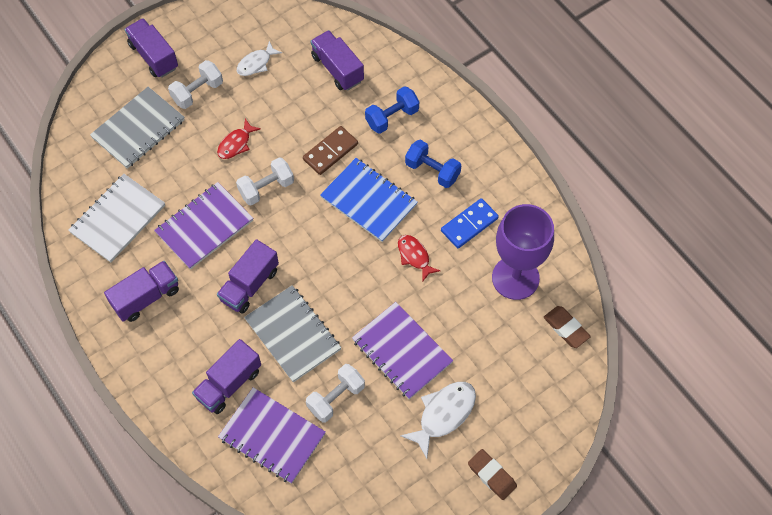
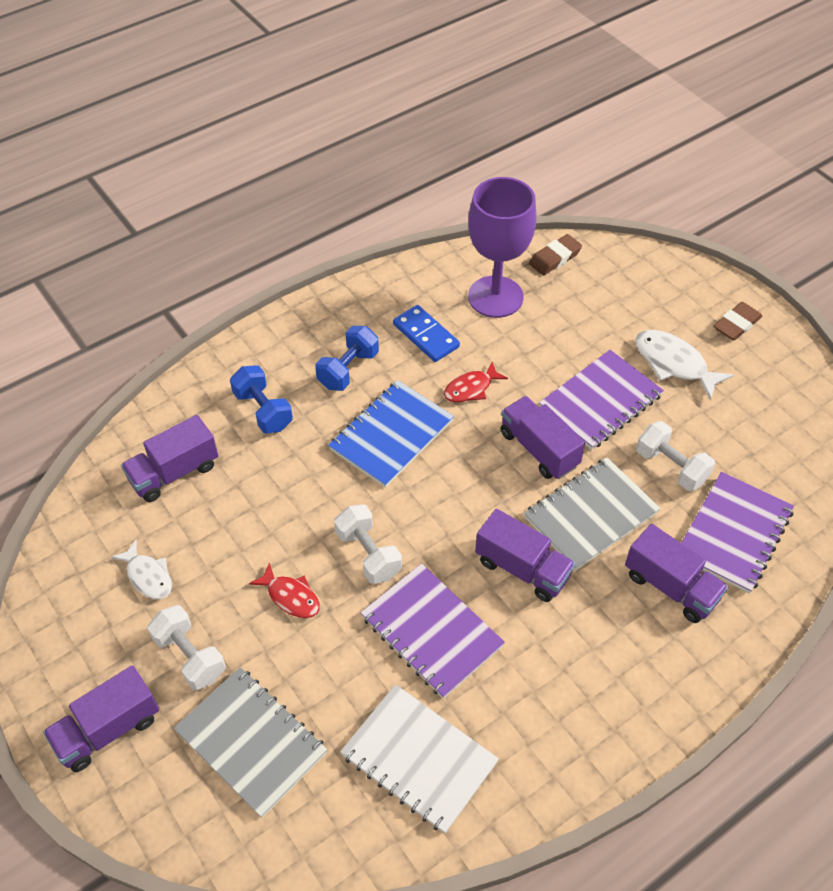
camera: 90 degrees left, 10 degrees down
purple truck [104,261,179,322] -> purple truck moved to [501,396,585,479]
brown domino [303,126,358,175] -> none

